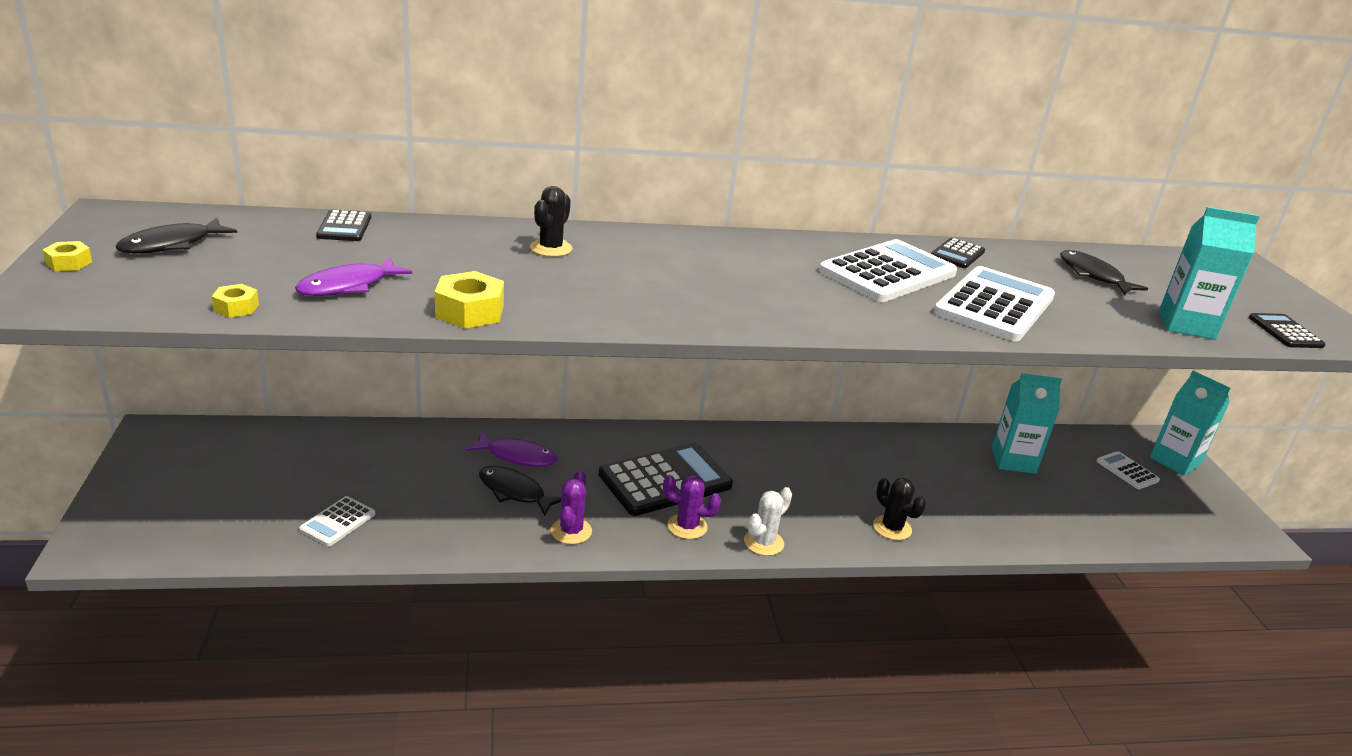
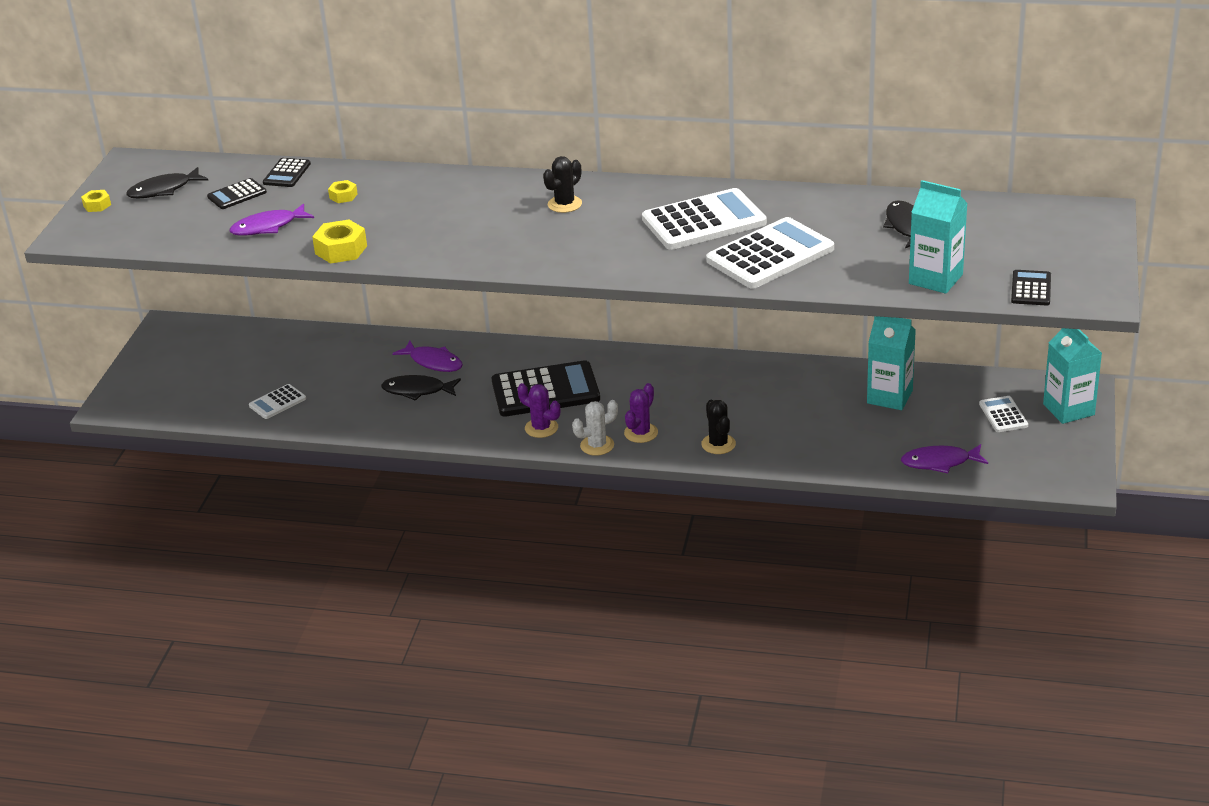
camera: 25 degrees right, 5 degrees up
yellow nut [212,284,259,318] -> yellow nut moved to [328,180,358,203]
black fish [479,466,561,516] -> black fish turned 45 degrees counterclockwise [381,375,461,401]
black cactus [530,186,572,257] -> black cactus moved to [543,156,582,213]
purple cactus [551,470,592,544] -> purple cactus moved to [624,383,658,443]
black calculator [930,238,985,268] -> black calculator moved to [207,178,267,209]
none -> purple fish [901,444,988,473]

